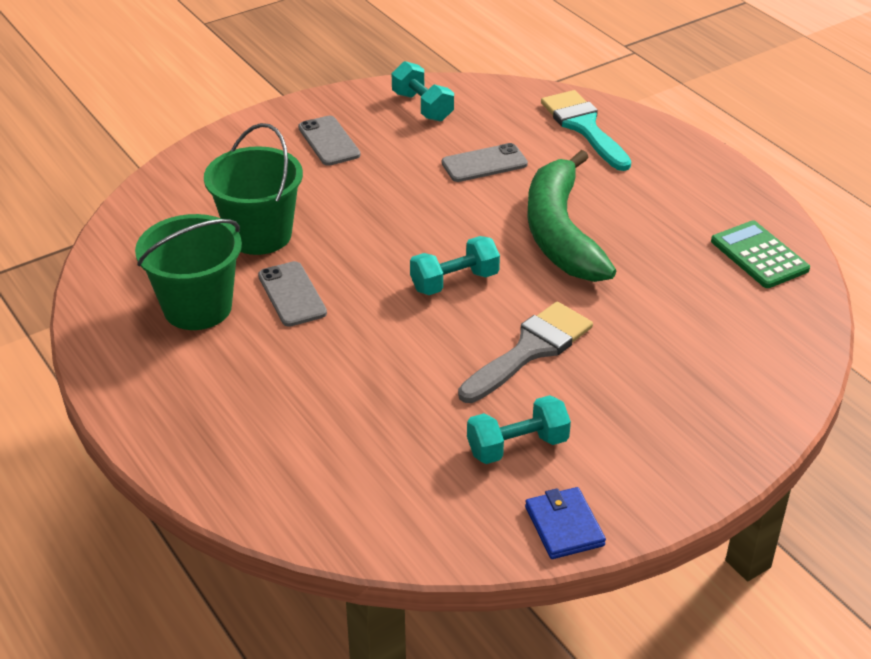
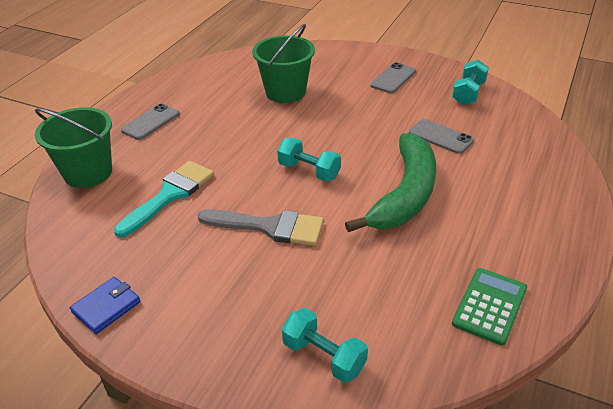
camera: 60 degrees right, 0 degrees up
green bucket [135,214,242,330] -> green bucket moved to [35,107,112,188]
grey phone [258,261,327,327] -> grey phone moved to [121,104,179,140]
turquoise dumbbell [467,395,571,464] -> turquoise dumbbell moved to [282,308,368,383]
green banana [527,150,616,282] -> green banana turned 150 degrees clockwise [345,133,436,232]
turquoise brush [541,90,631,171] -> turquoise brush moved to [114,161,214,238]

